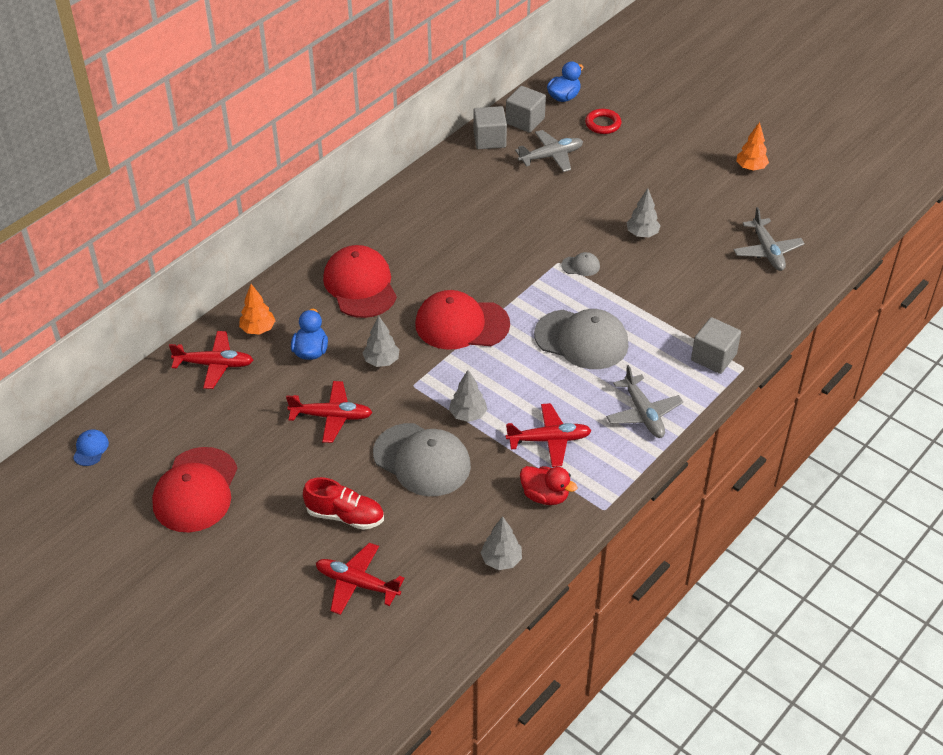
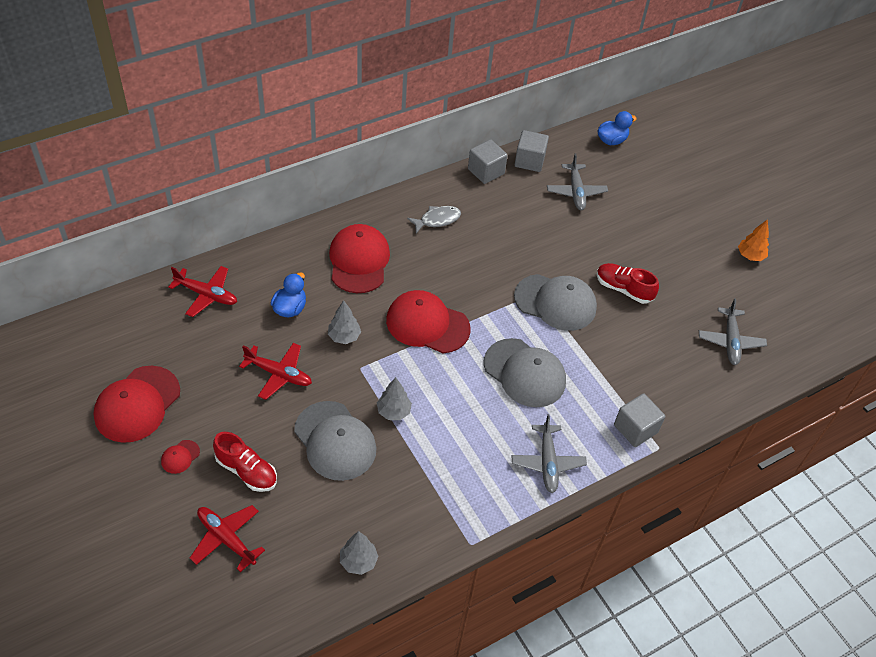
camera: 15 degrees right, 5 degrees up
blue cap [73,430,109,466] -> none
orange tree [239,284,276,335] -> none
grey cube [506,86,546,133] -> grey cube moved to [468,139,508,184]
red plane [506,403,592,467] -> none
grey plane [515,130,583,172] -> grey plane turned 90 degrees clockwise [547,153,608,210]
red duck [520,466,577,505] -> none
grey cap [561,252,600,276] -> grey cap [514,274,597,331], size x2.36
red ring [585,109,621,134] -> none
grey tree [627,188,661,237] -> red shoe [597,263,659,304]
none -> red cap [161,440,200,474]
none -> grey fish [407,206,461,233]

